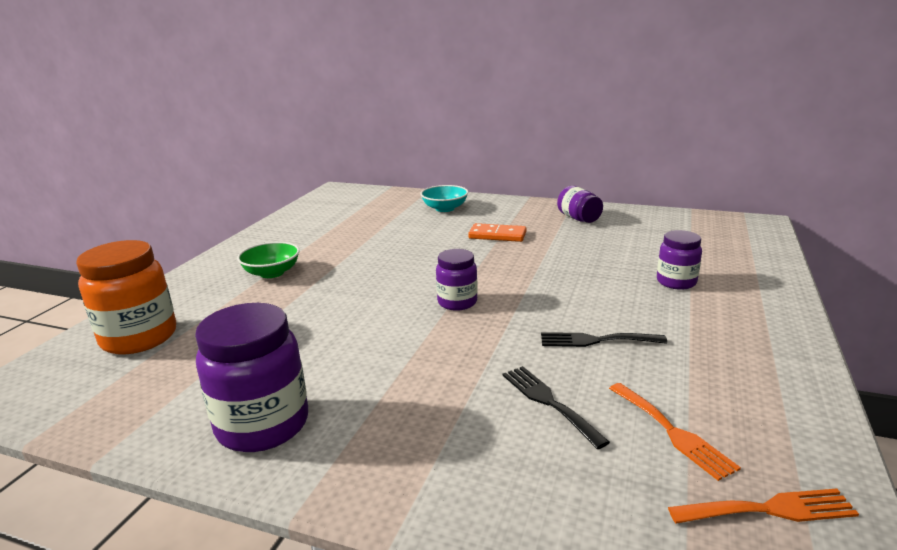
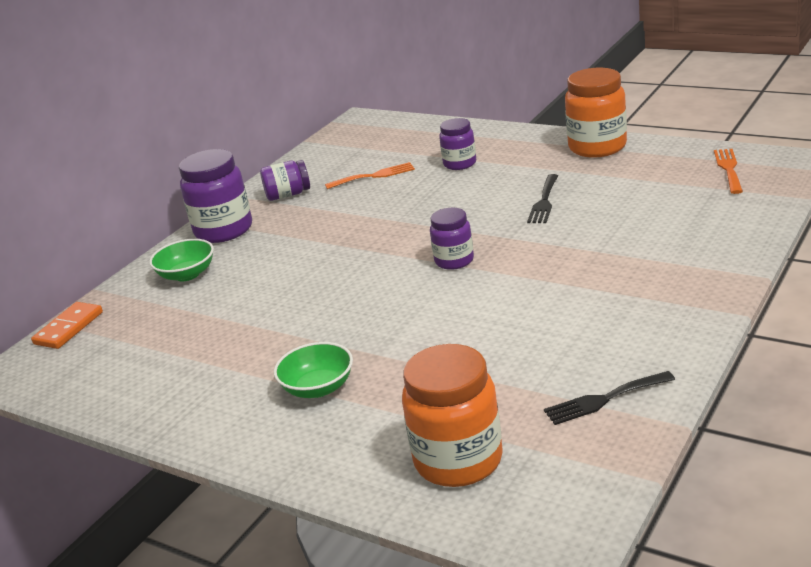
camera: 75 degrees left, 5 degrees up
purple jar [195,303,308,452] -> purple jar moved to [179,149,252,243]
turquoise bowl [420,185,468,212] -> green bowl [149,239,214,281]
orange domino [468,223,527,242] -> orange domino moved to [31,302,103,349]
black fork [503,366,610,449] -> black fork moved to [544,371,675,425]
orange fork [609,383,741,481] -> orange fork moved to [325,162,415,189]
none -> orange jar [565,68,627,158]

